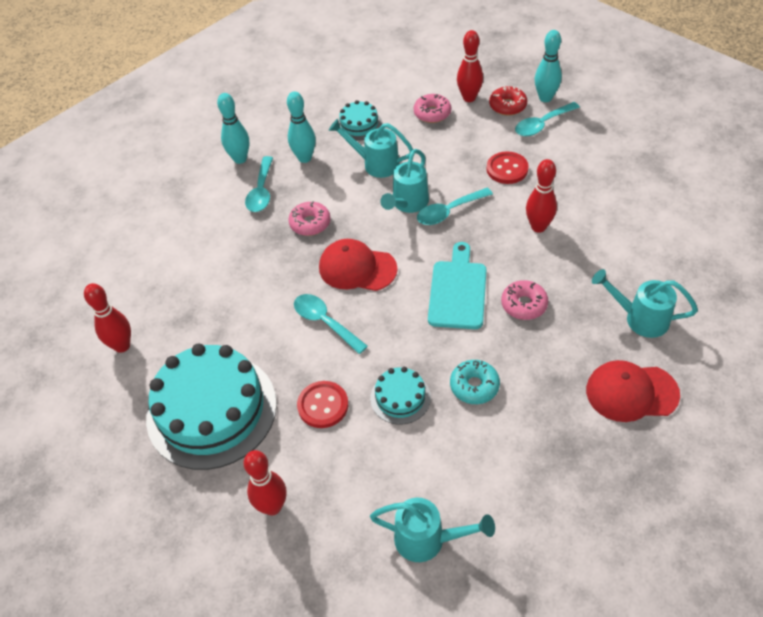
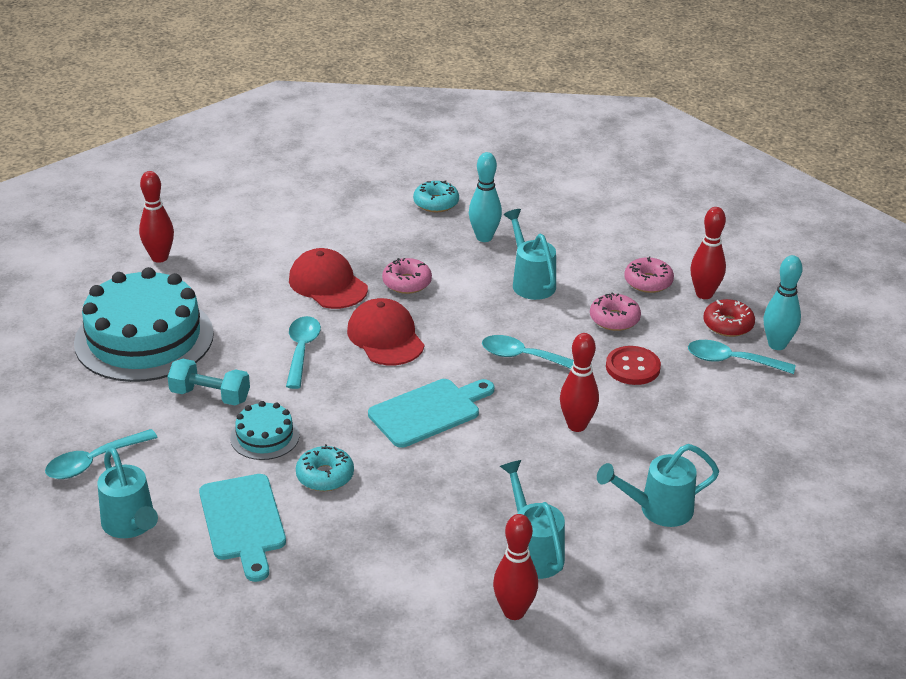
camera: 45 degrees right, 15 degrees down
turquoise bowling pin [217,93,249,164] -> turquoise donut [413,180,459,213]
red bowling pin [243,450,287,515] -> red bowling pin moved to [493,514,538,620]
turquoise spoon [245,156,273,212] -> turquoise spoon moved to [45,429,158,479]
red button [297,381,348,428] -> turquoise dumbbell [167,359,250,405]
turquoise cake [338,100,382,141] -> none
turquoise watering can [380,149,429,213] -> turquoise watering can moved to [597,444,719,527]
pink donut [501,280,548,320] -> pink donut moved to [590,292,641,331]
red cap [586,360,680,422] -> red cap moved to [289,248,368,309]
none -> turquoise cutting board [199,474,286,582]

